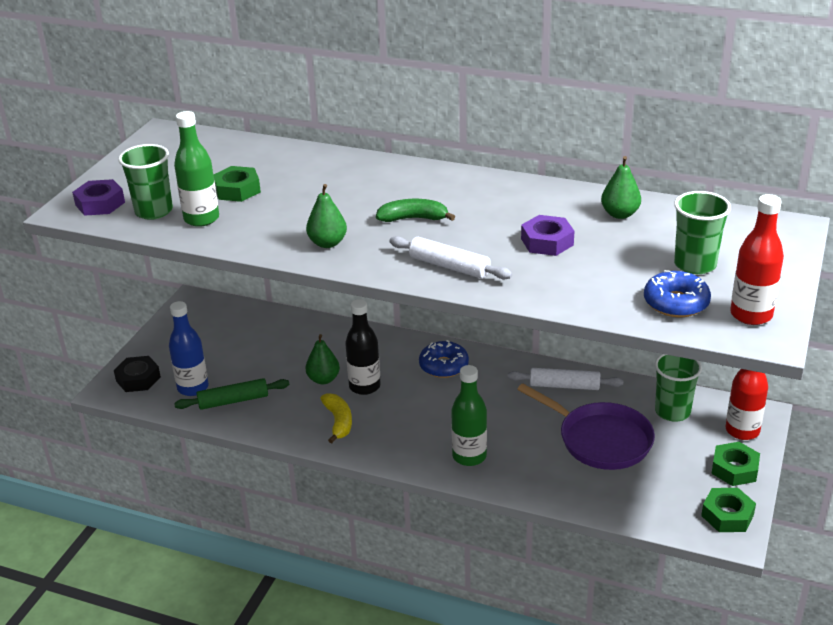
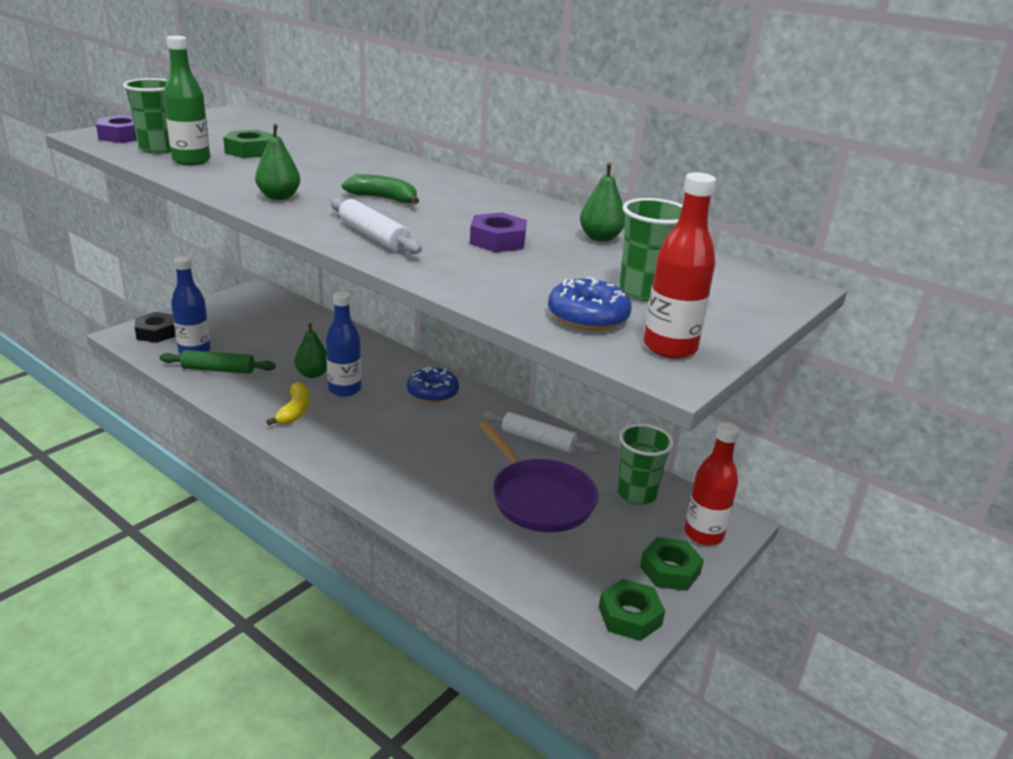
camera: 15 degrees right, 5 degrees down
black bottle [345,299,381,395] -> blue bottle [326,291,361,397]
green bottle [451,365,487,466] -> none

